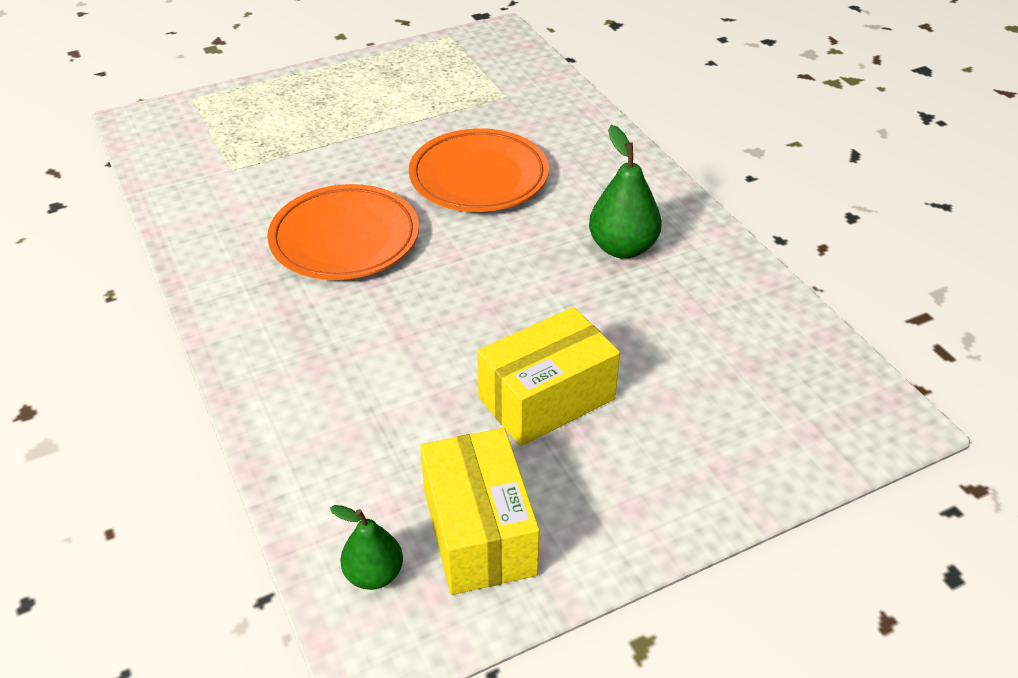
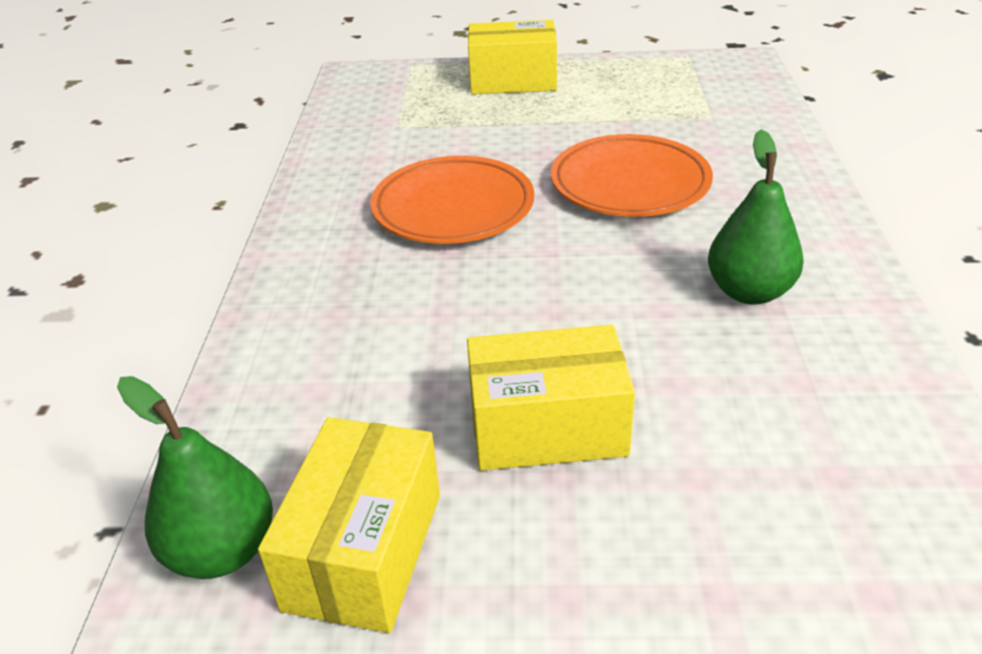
camera: 30 degrees right, 5 degrees down
green pear [330,505,403,590] -> green pear [117,376,273,579], size x1.57
none -> yellow box [468,20,557,94]

